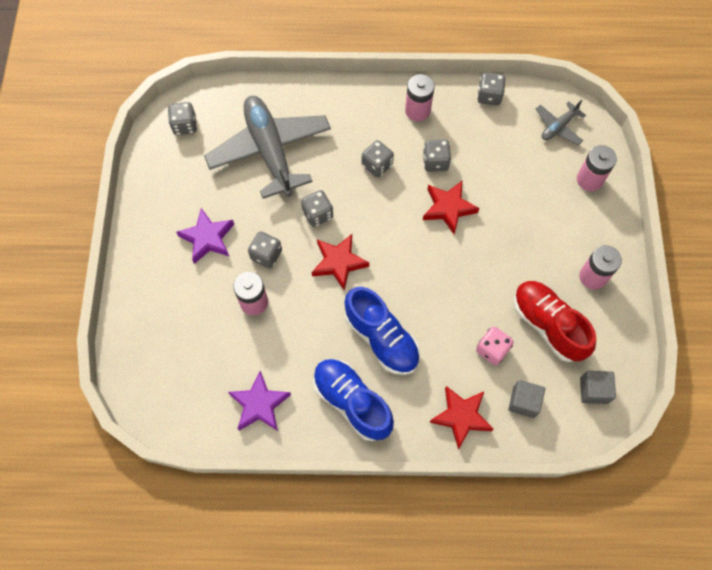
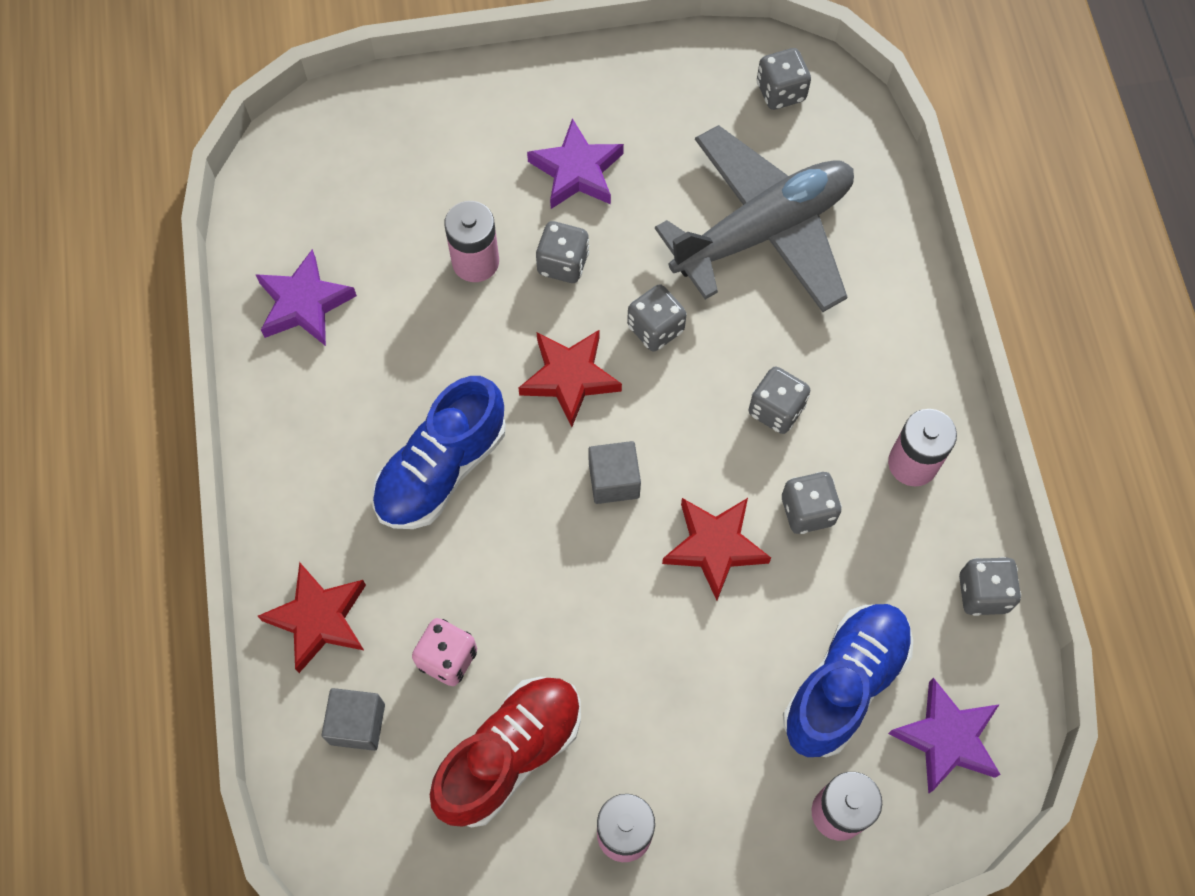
camera: 80 degrees right, 0 degrees up
blue shoe [313,359,394,441] -> blue shoe moved to [783,604,913,757]
grey plane [536,100,586,145] -> purple star [888,678,1001,794]
grey cube [580,371,616,404] -> grey cube moved to [588,441,641,504]

